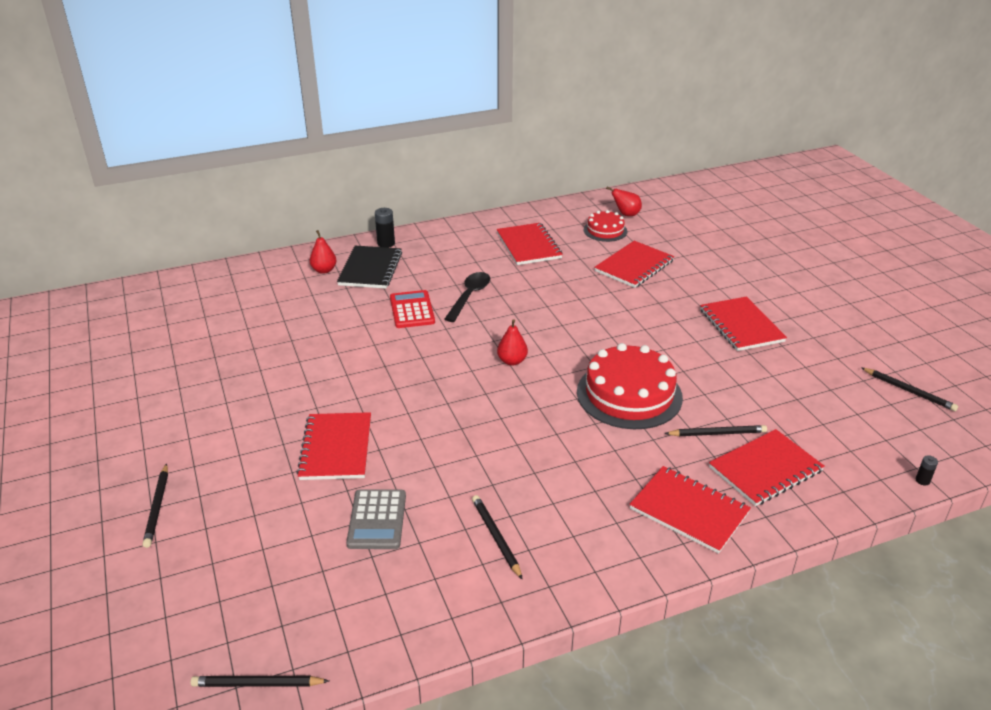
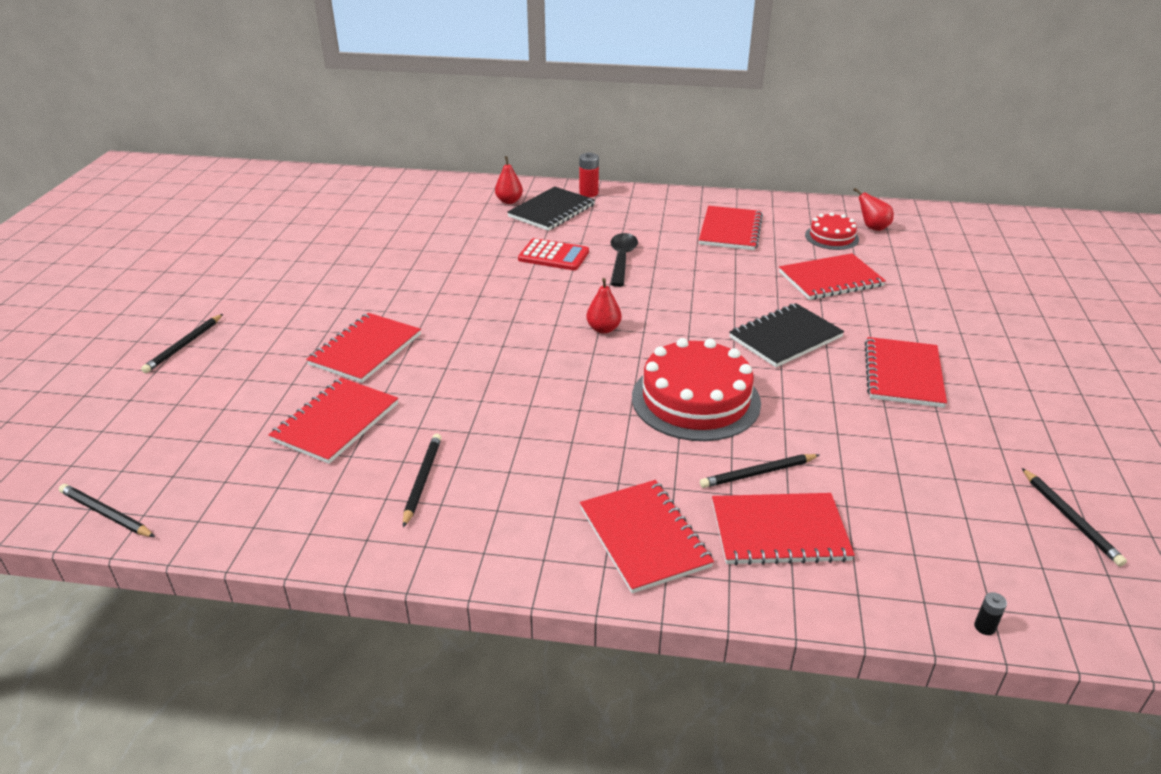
camera: 30 degrees right, 0 degrees up
grey calculator [346,489,406,549] -> red notebook [268,378,398,464]
black battery [375,208,395,248] -> red battery [579,152,599,197]
red calculator [390,290,435,328] -> red calculator turned 90 degrees clockwise [518,238,589,270]
black spoon [445,272,490,322] -> black spoon turned 45 degrees counterclockwise [611,233,638,287]
black pencil [664,425,767,436] -> black pencil turned 135 degrees clockwise [700,454,819,488]
none -> black notebook [729,303,844,367]

